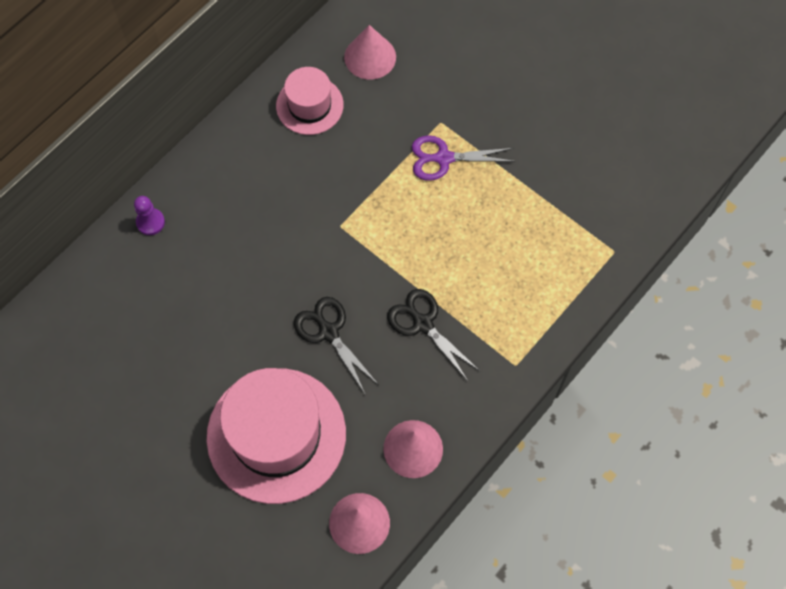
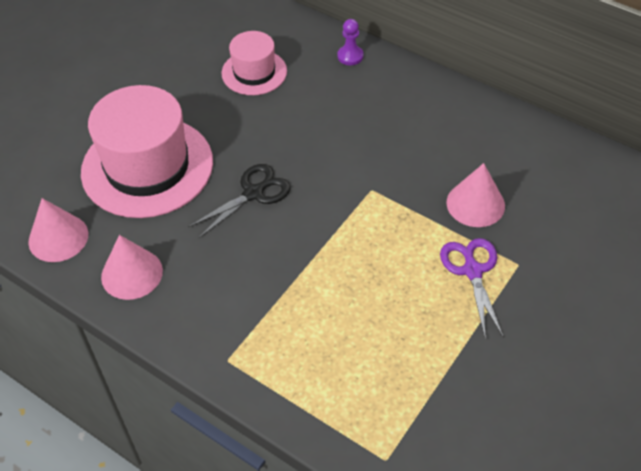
camera: 85 degrees right, 15 degrees down
pink hat [276,67,344,135] -> pink hat moved to [221,31,287,95]
pink cone [344,25,396,80] -> pink cone moved to [446,163,505,227]
black scissors [387,289,480,381] -> none

